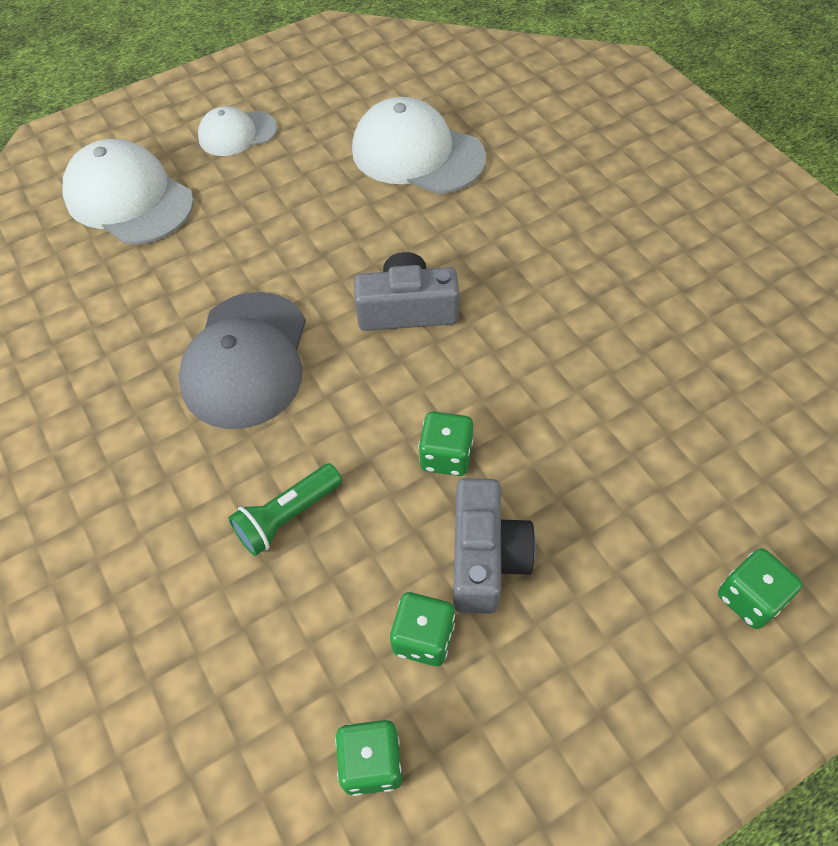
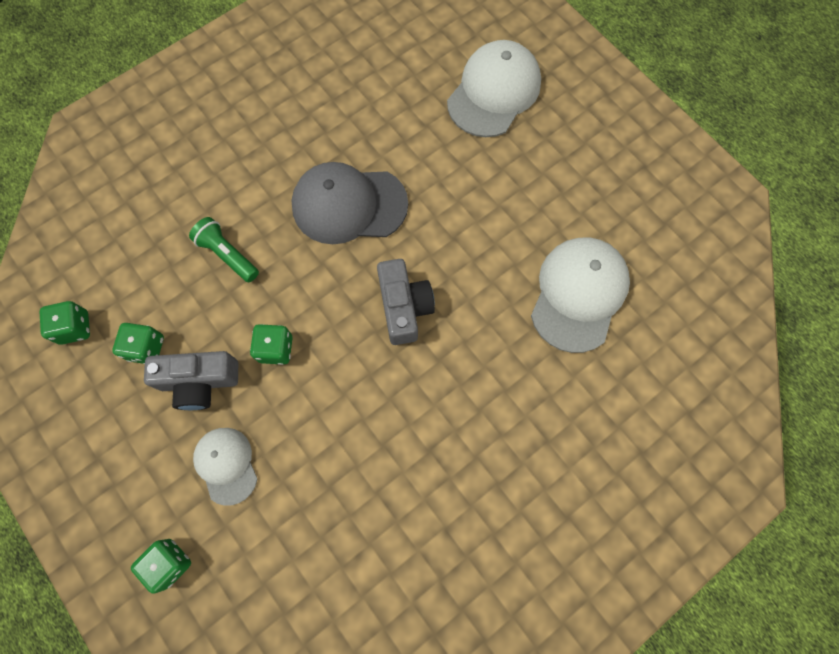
camera: 80 degrees right, 15 degrees up
white cap [198,106,277,156] -> white cap moved to [193,428,257,506]

